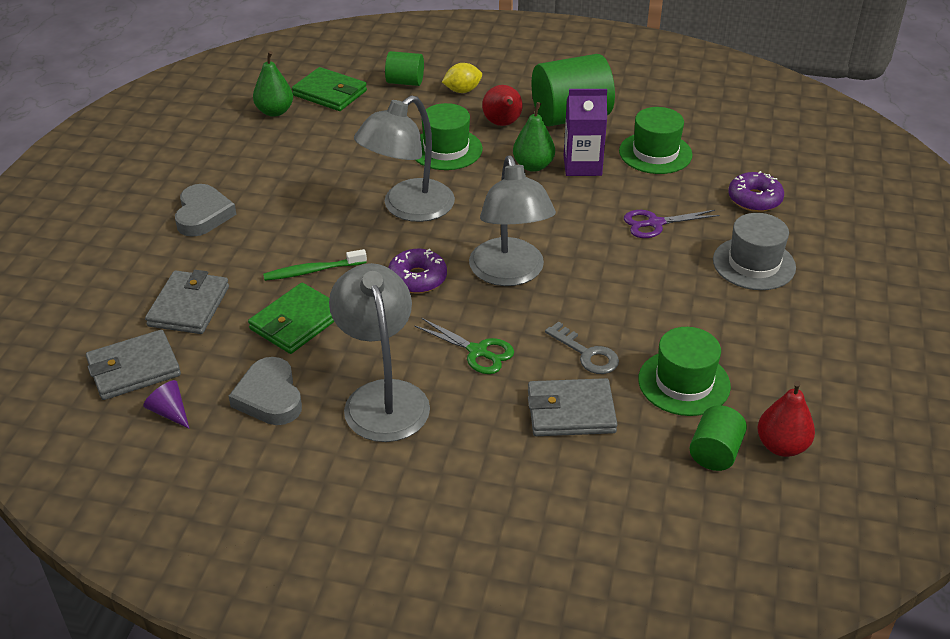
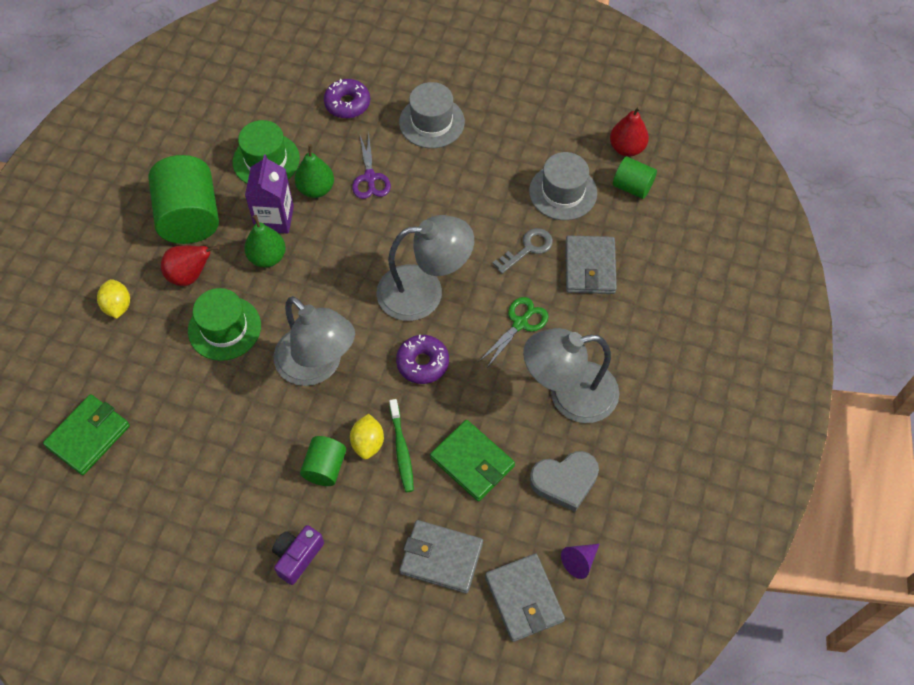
camera: 85 degrees left, 20 degrees up
grey heart [175,184,236,237] -> purple camera [272,525,324,585]
green pear [253,51,293,117] -> green pear moved to [295,144,334,198]
green cylinder [385,51,424,86] -> green cylinder moved to [300,436,346,486]
green hat [638,327,731,416] -> grey hat [529,152,597,220]
none -> yellow lemon [350,414,384,459]

